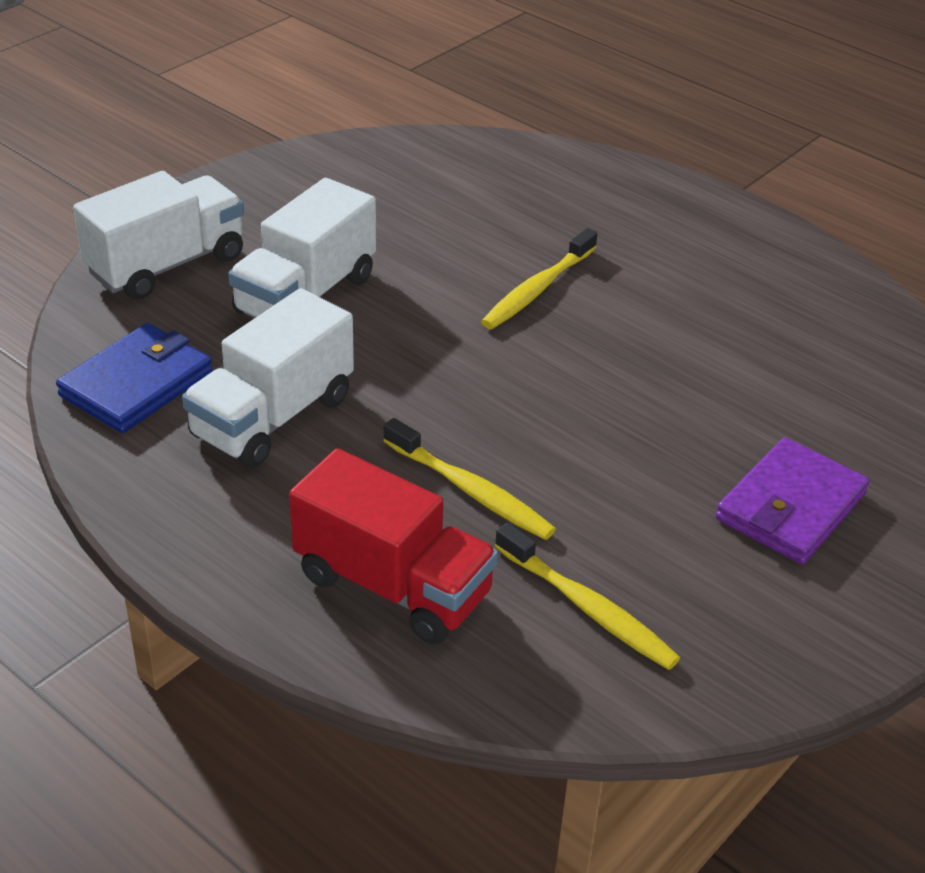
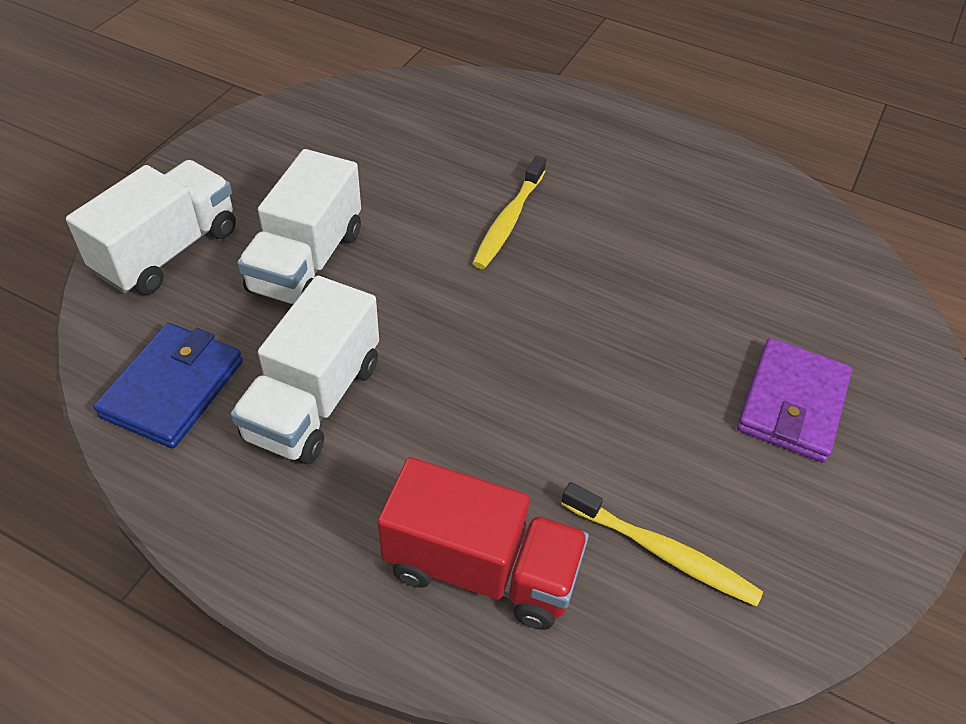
camera: 15 degrees left, 10 degrees up
yellow toothbrush [383,418,556,540] -> none

